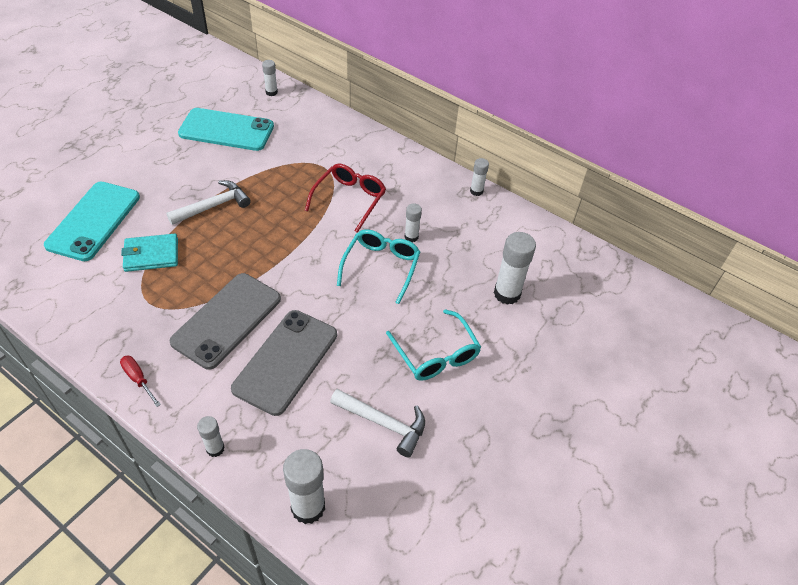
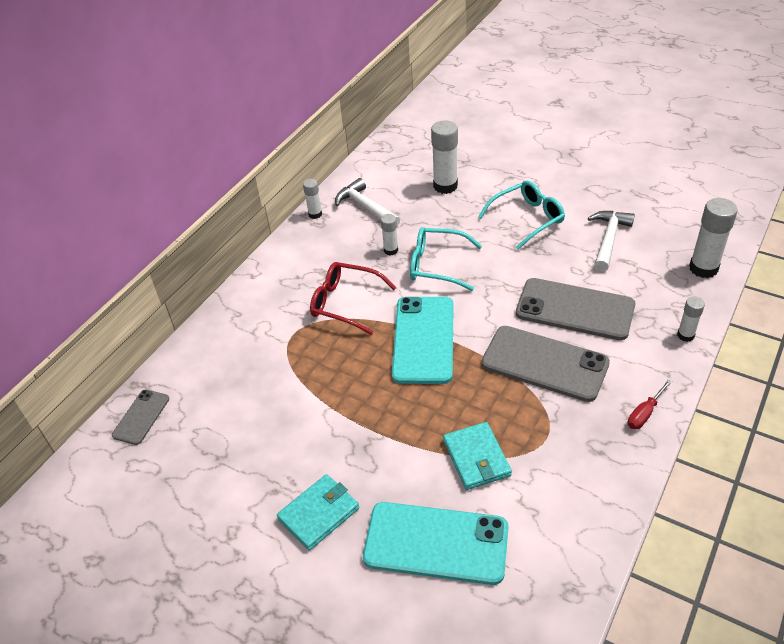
camera: 90 degrees left, 5 degrees down
white hammer [166,180,251,225] -> white hammer moved to [335,178,400,226]
turquoise phone [178,108,274,151] -> turquoise phone moved to [392,297,454,384]
white glue stick [262,60,278,96] -> grey phone [112,389,169,445]
none -> turquoise wallet [277,474,359,551]

